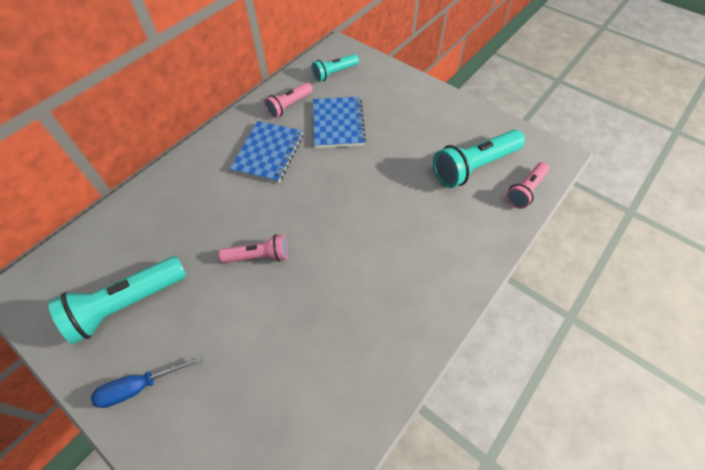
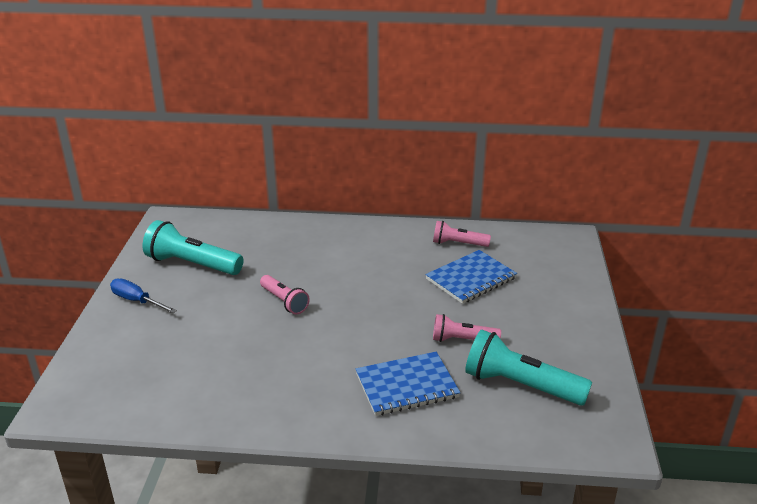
camera: 55 degrees right, 25 degrees down
blue notebook [230,121,303,183] -> blue notebook moved to [356,352,460,416]
turquoise flashlight [311,54,359,82] -> none
pink flashlight [506,162,549,209] -> pink flashlight moved to [433,314,501,342]

